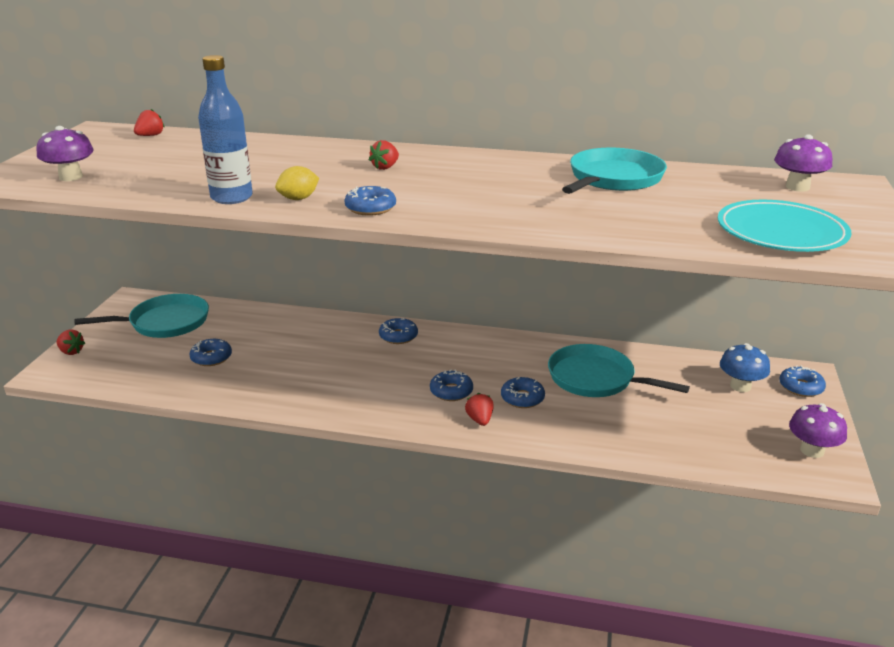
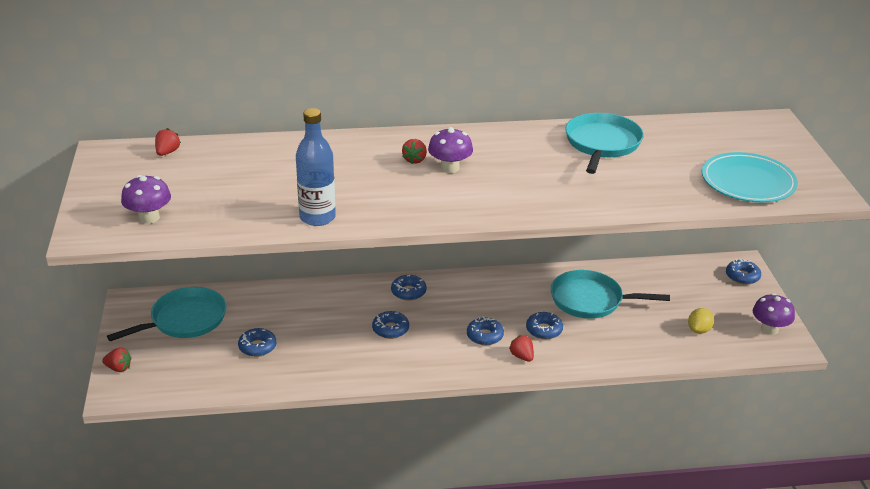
camera: 20 degrees left, 5 degrees up
yellow lemon [275,166,319,200] -> yellow lemon moved to [688,308,714,334]
blue donut [344,186,396,216] -> blue donut moved to [372,311,409,339]
blue mushroom [720,343,770,392] -> none
purple mushroom [774,135,832,192] -> purple mushroom moved to [428,127,473,173]

